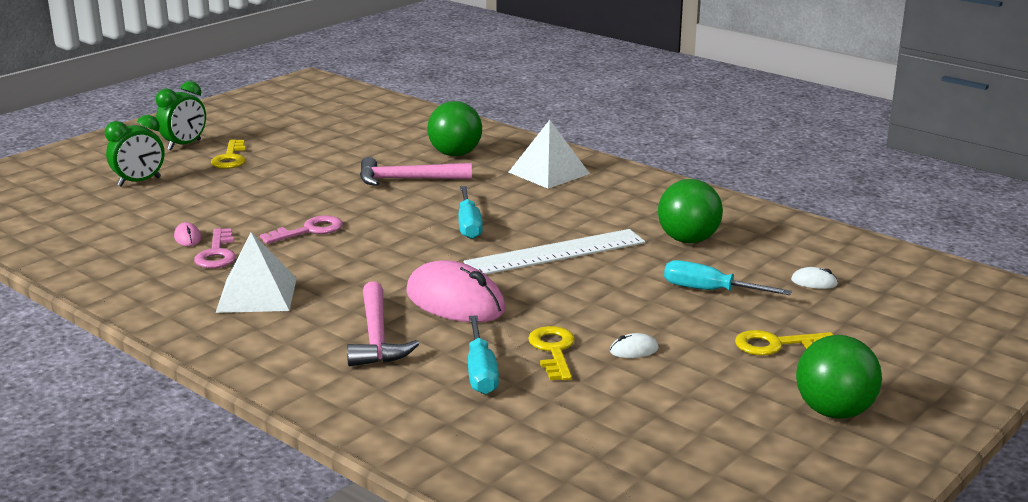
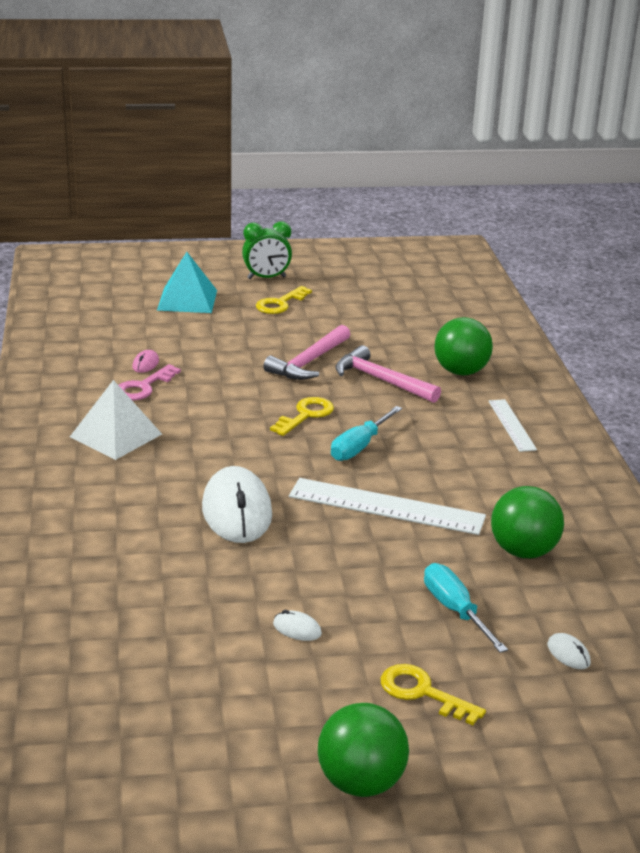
camera: 40 degrees right, 5 degrees up
green clock [105,115,164,187] -> turquoise pyramid [157,252,217,313]
pink key [260,215,343,244] -> none
pink hammer [347,281,419,366] -> pink hammer moved to [263,325,350,380]
pink mouse [406,260,505,322] -> white mouse [202,466,272,543]
turquoise screwdriver [468,315,499,395] -> none
white pyramid [509,120,590,189] -> white ruler [488,399,537,452]
yellow key [528,326,575,380] -> yellow key moved to [270,397,334,436]

